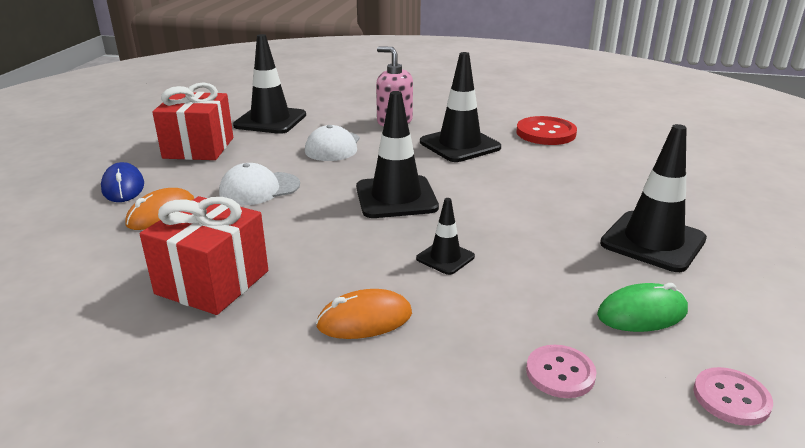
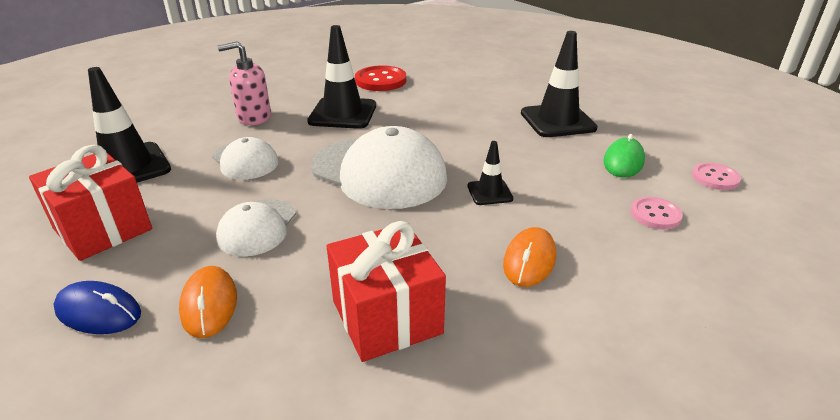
camera: 50 degrees left, 5 degrees up
black traffic cone [356,91,439,218] -> white cap [311,126,447,209]

